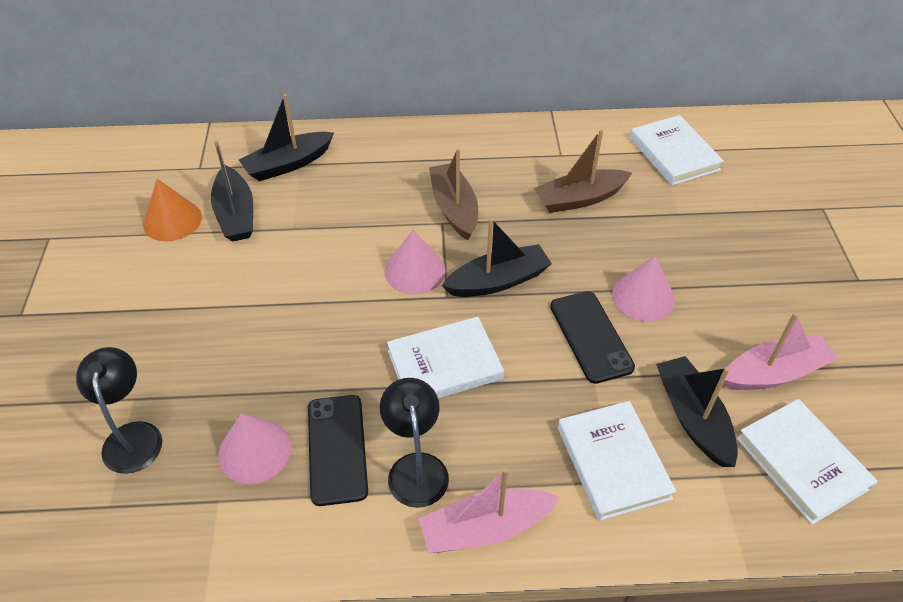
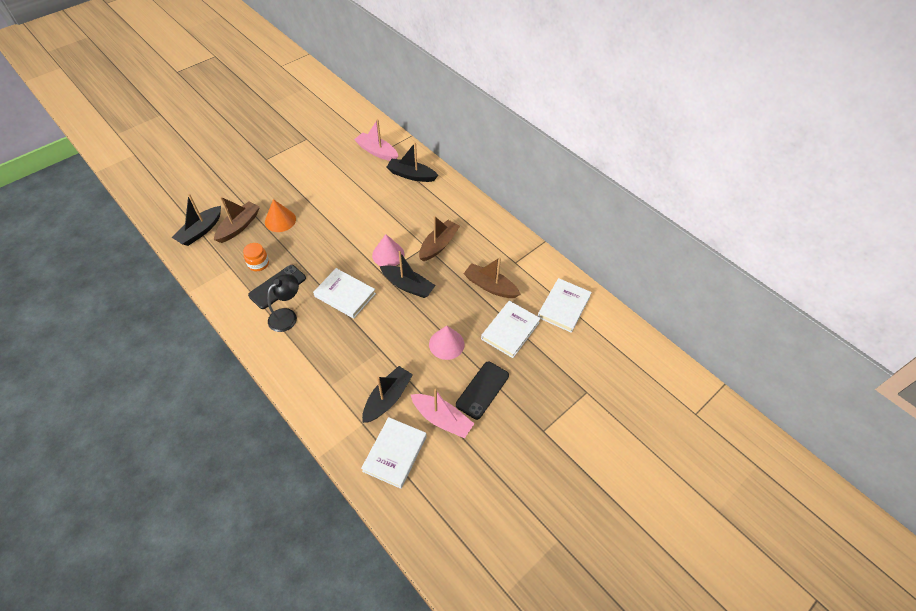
camera: 50 degrees right, 5 degrees up
black lamp [76,347,162,474] -> brown boat [214,196,260,243]
orange cone [143,179,202,241] -> orange cone moved to [265,199,296,232]
black boat [211,140,253,241] -> black boat moved to [171,194,221,246]
pink cone [218,414,291,484] -> orange jar [243,243,269,271]
pink boat [419,468,559,553] -> pink boat moved to [354,119,398,161]
black phone [550,291,635,384] -> black phone moved to [456,361,509,420]
white book [558,401,676,521] -> white book moved to [481,301,541,358]

